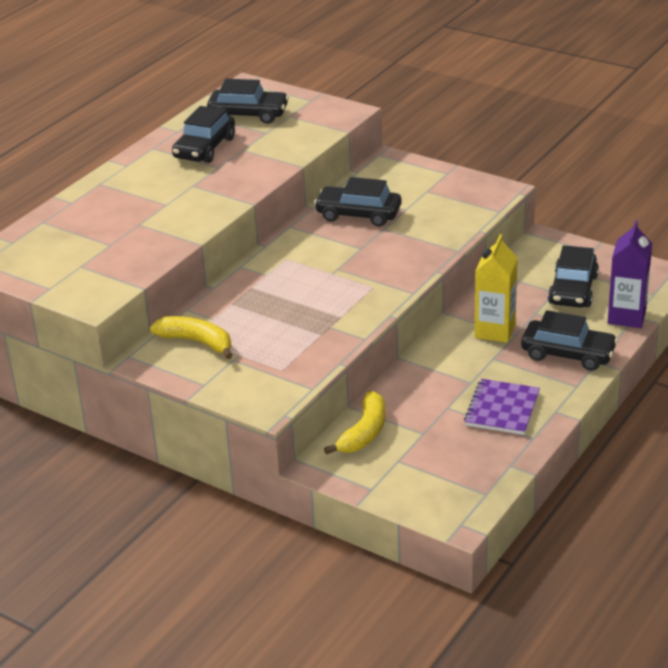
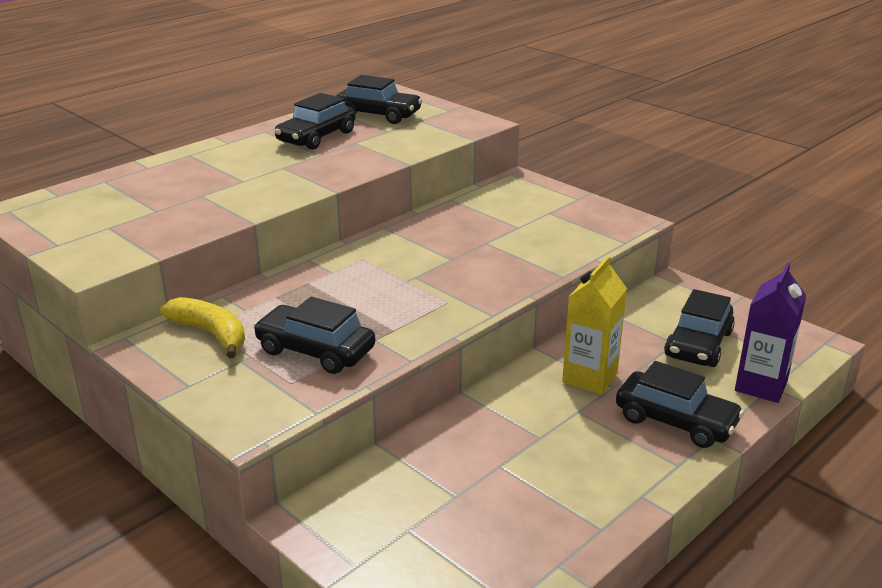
camera: 10 degrees right, 5 degrees down
black car [314,177,401,227] -> black car moved to [253,297,375,374]
yellow banana [324,391,385,454] -> none
purple notebook [464,379,540,435] -> none

